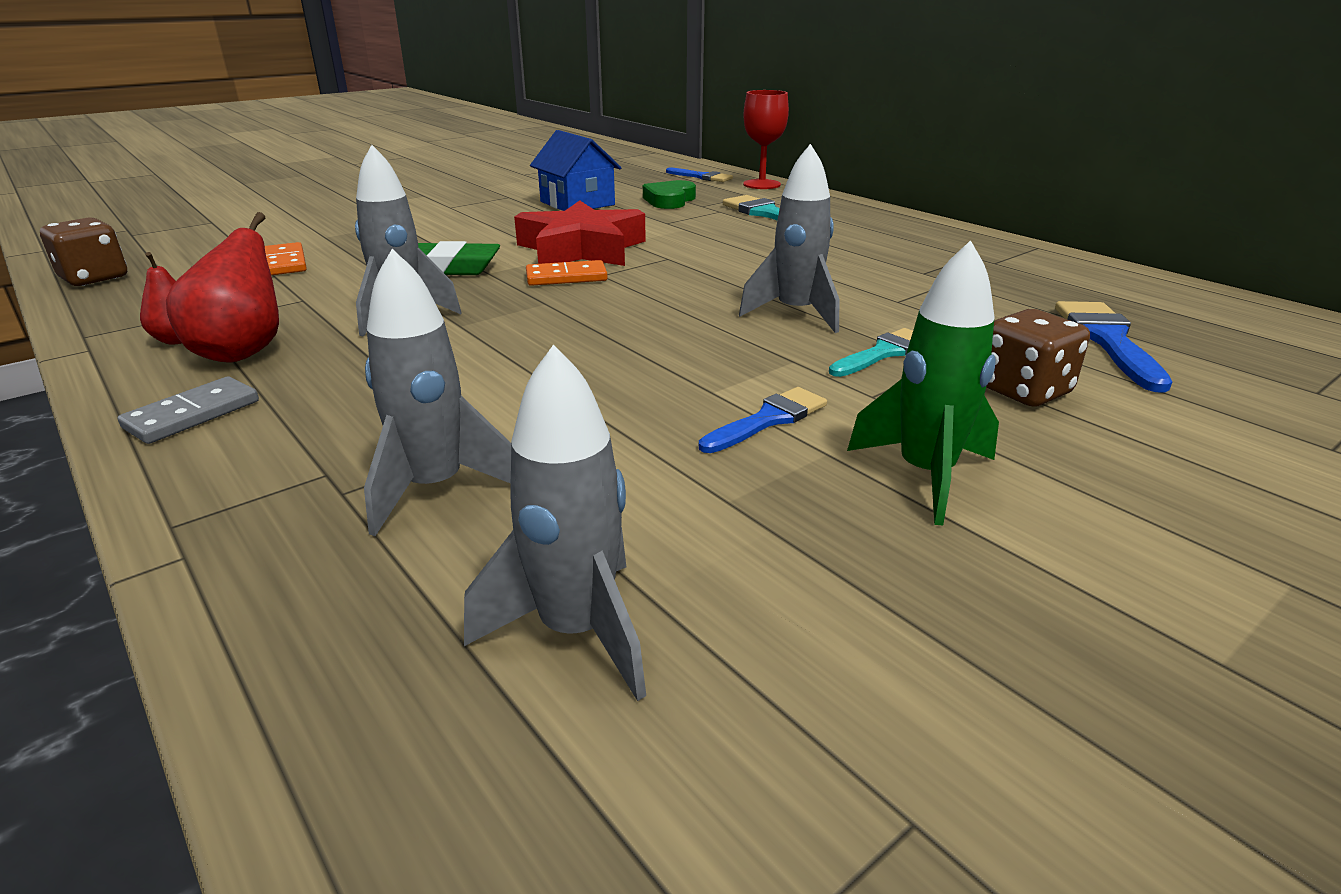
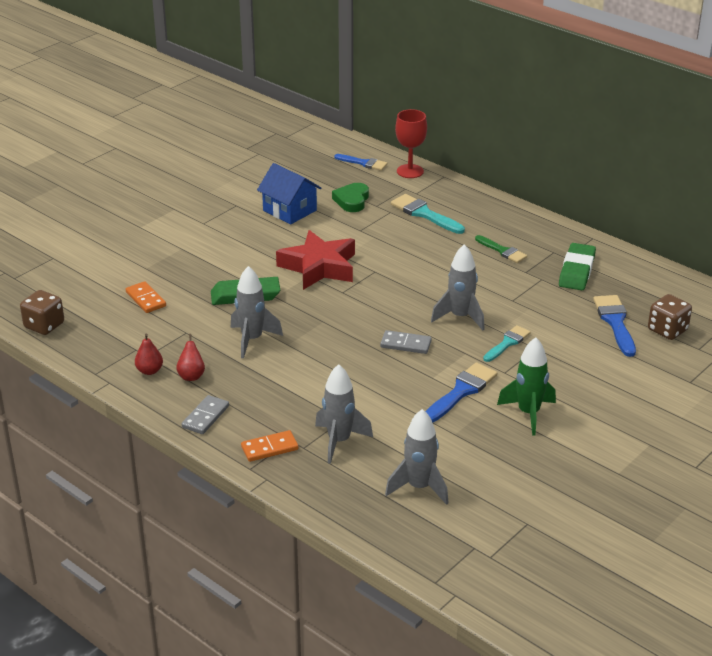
camera: 10 degrees left, 5 degrees up
red pear [166,212,279,363] -> red pear [176,334,205,381], size x0.58
orange domino [526,260,608,286] -> orange domino moved to [241,430,299,462]
blue brush [699,387,827,453] -> blue brush [425,362,497,423], size x1.50
brown dice [986,309,1090,407] -> brown dice moved to [648,294,692,340]
none -> grey domino [380,330,432,354]
none -> green brush [475,235,527,263]
none -> green eraser [559,243,596,290]

